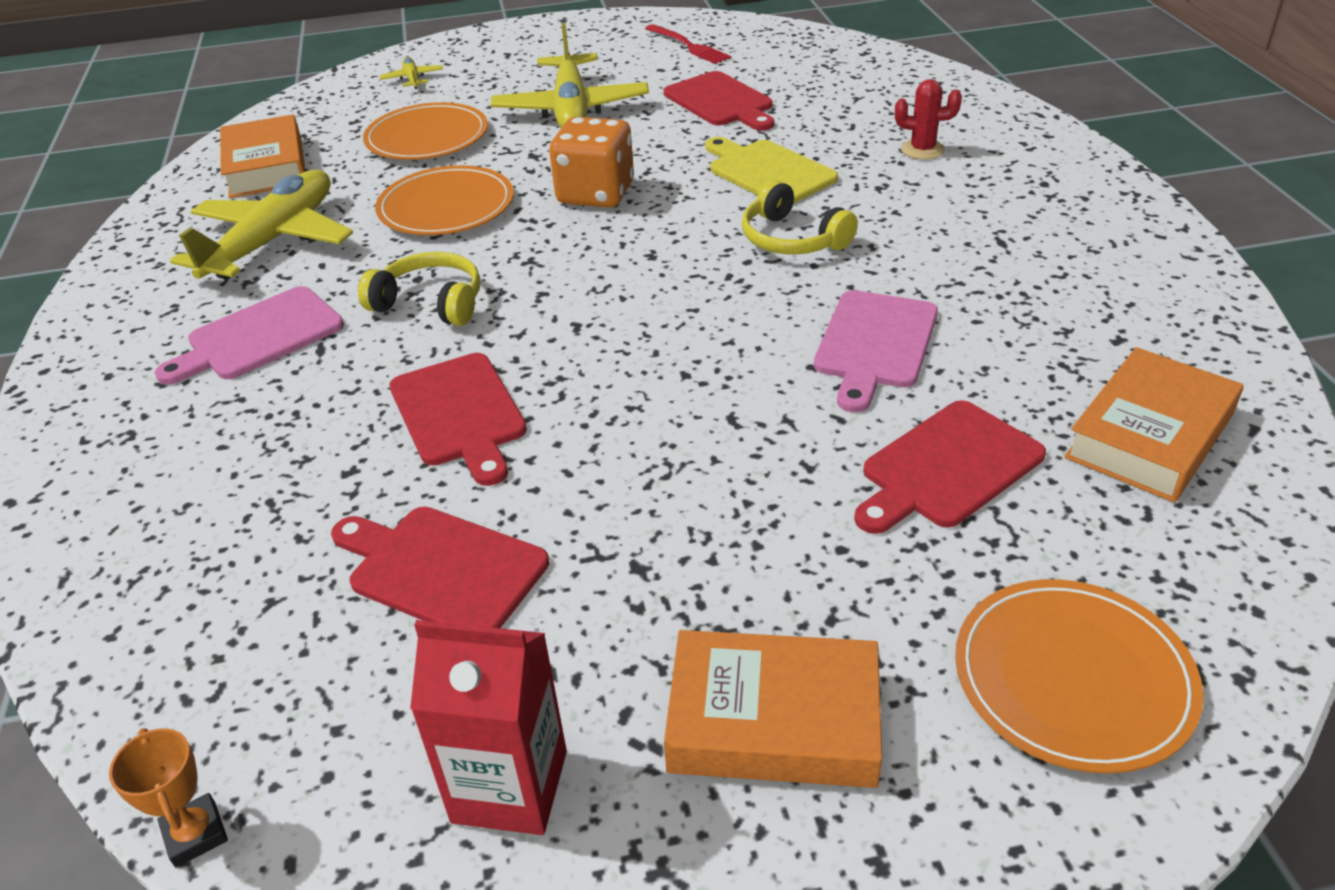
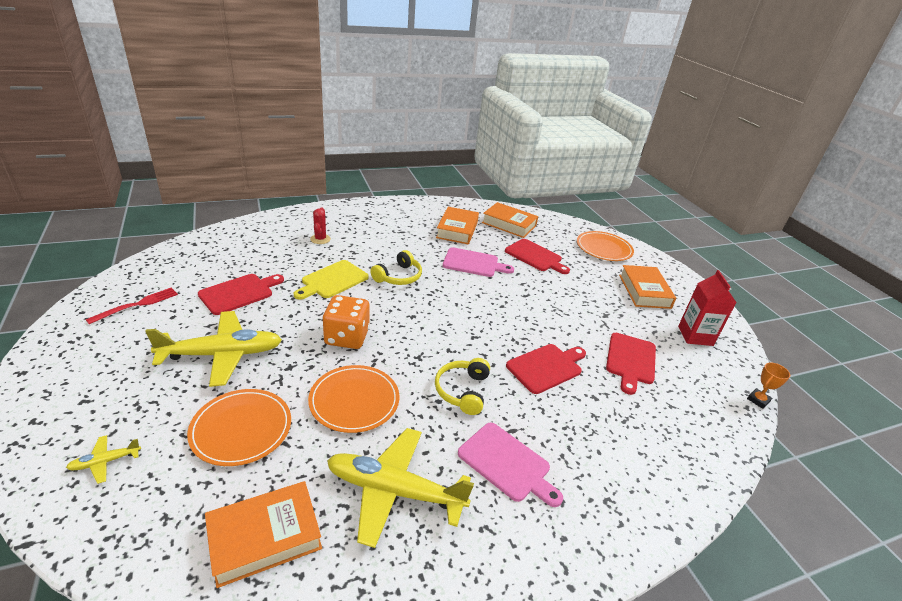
camera: 105 degrees left, 5 degrees down
none -> orange book [436,207,479,245]

